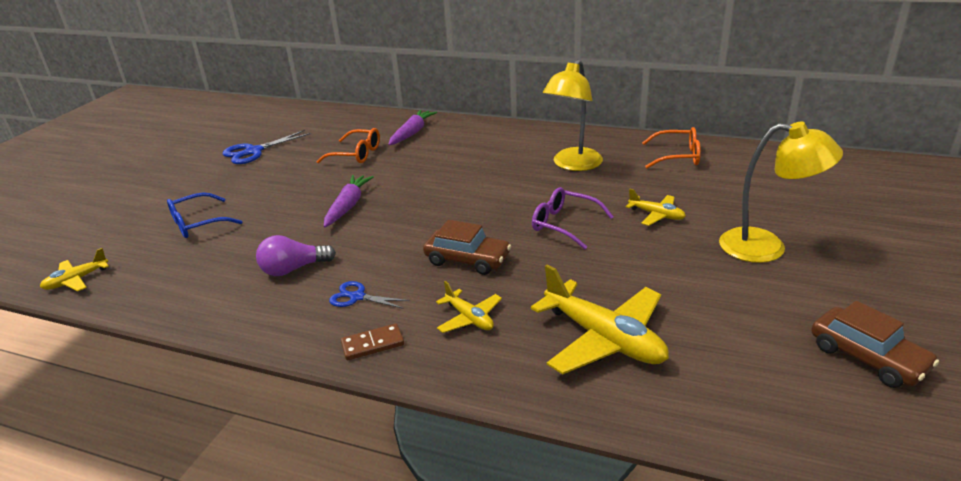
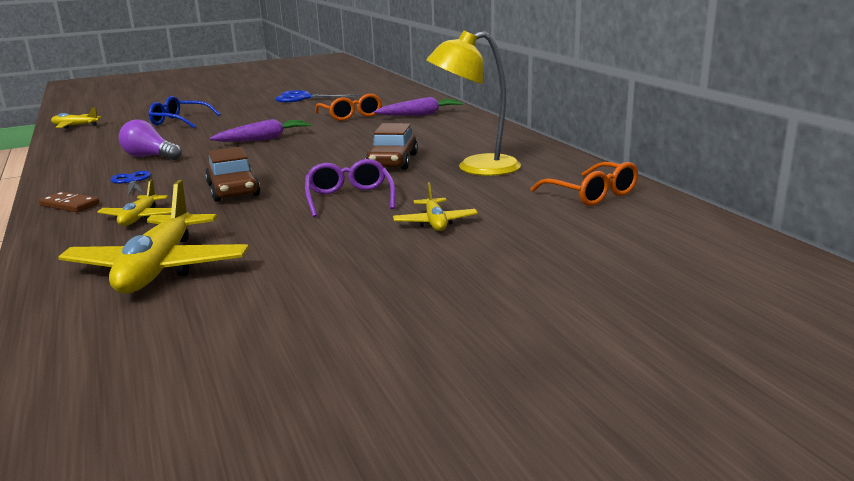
camera: 45 degrees right, 10 degrees down
yellow lamp [719,121,843,263] -> none
brown car [811,301,939,388] -> brown car moved to [366,123,418,170]

